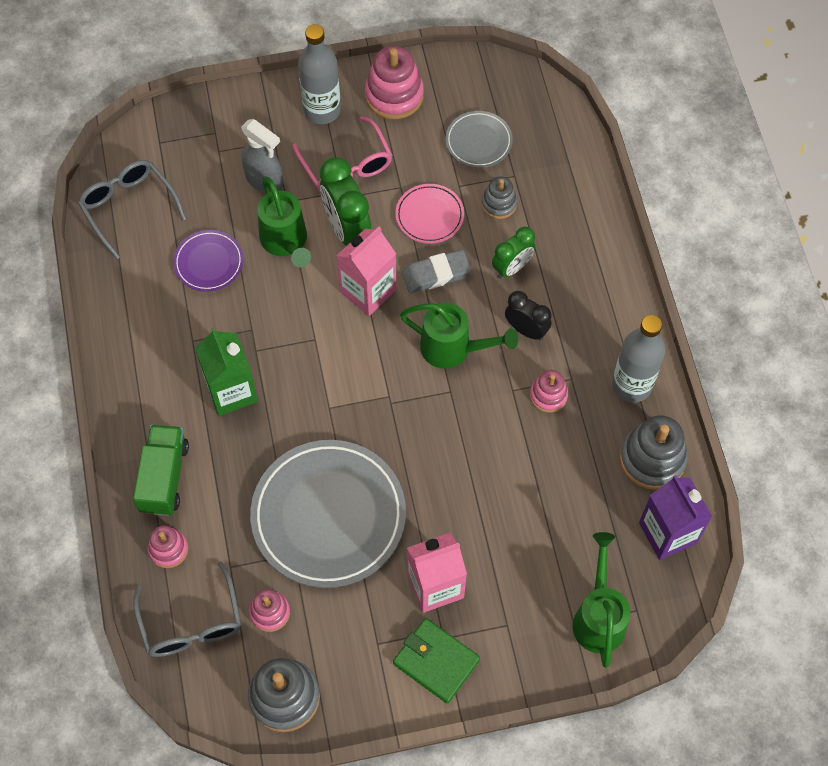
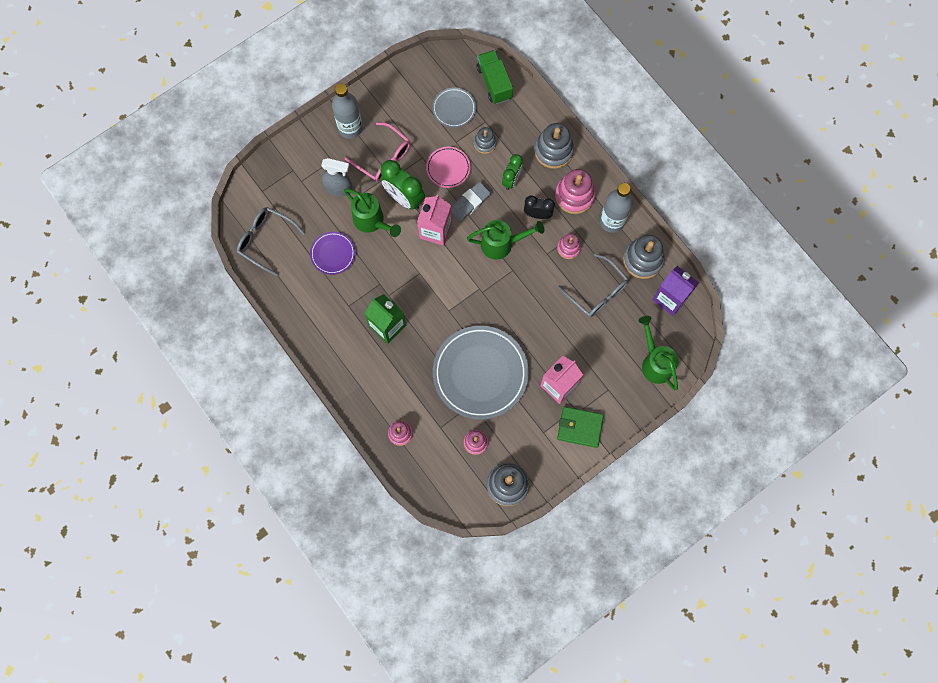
camera: 25 degrees left, 10 degrees up
green truck [133,425,189,516] -> green truck moved to [477,50,513,104]
grey glasses [133,561,241,657] -> grey glasses moved to [558,254,629,317]
pink stacking toy [365,46,424,119] -> pink stacking toy moved to [555,169,595,214]
none -> grey stacking toy [534,123,574,169]

